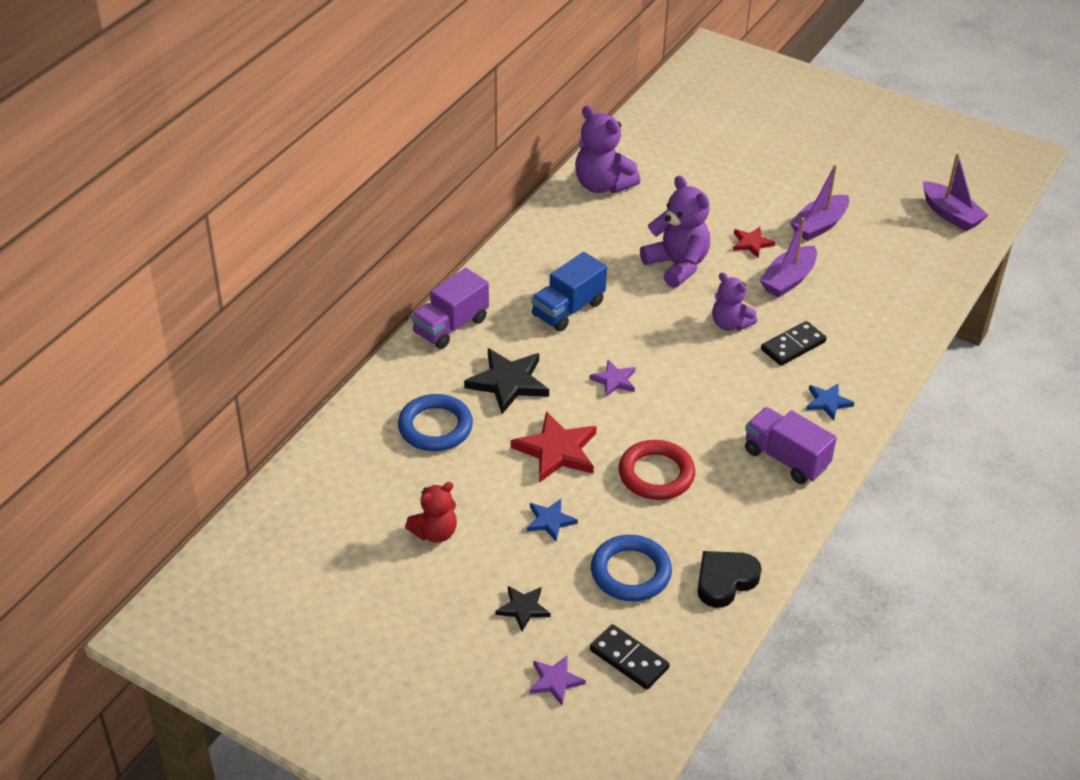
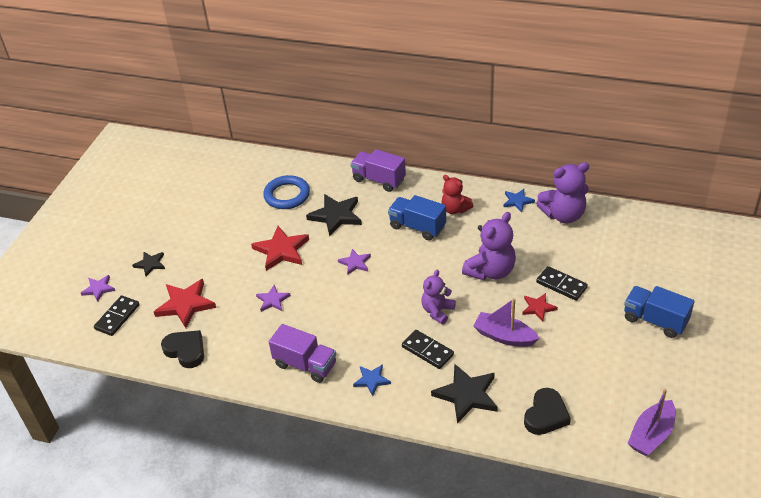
camera: 80 degrees right, 0 degrees up
red teddy bear [405,482,457,543] -> red teddy bear moved to [442,175,473,214]
blue star [526,499,578,541] -> blue star moved to [504,189,535,212]
purple teddy bear [575,105,640,193] -> purple teddy bear turned 135 degrees counterclockwise [536,162,589,223]
blue ring [591,535,672,601] -> red star [154,279,216,328]
red ring [619,440,695,500] -> purple star [256,285,291,312]
purple truck [745,407,837,484] -> purple truck turned 90 degrees clockwise [269,324,336,383]
purple boat [790,165,849,241] -> none
none -> black star [431,364,498,423]
none -> black heart [524,388,571,435]
none -> black domino [536,266,588,301]
none -> blue truck [624,286,694,338]

